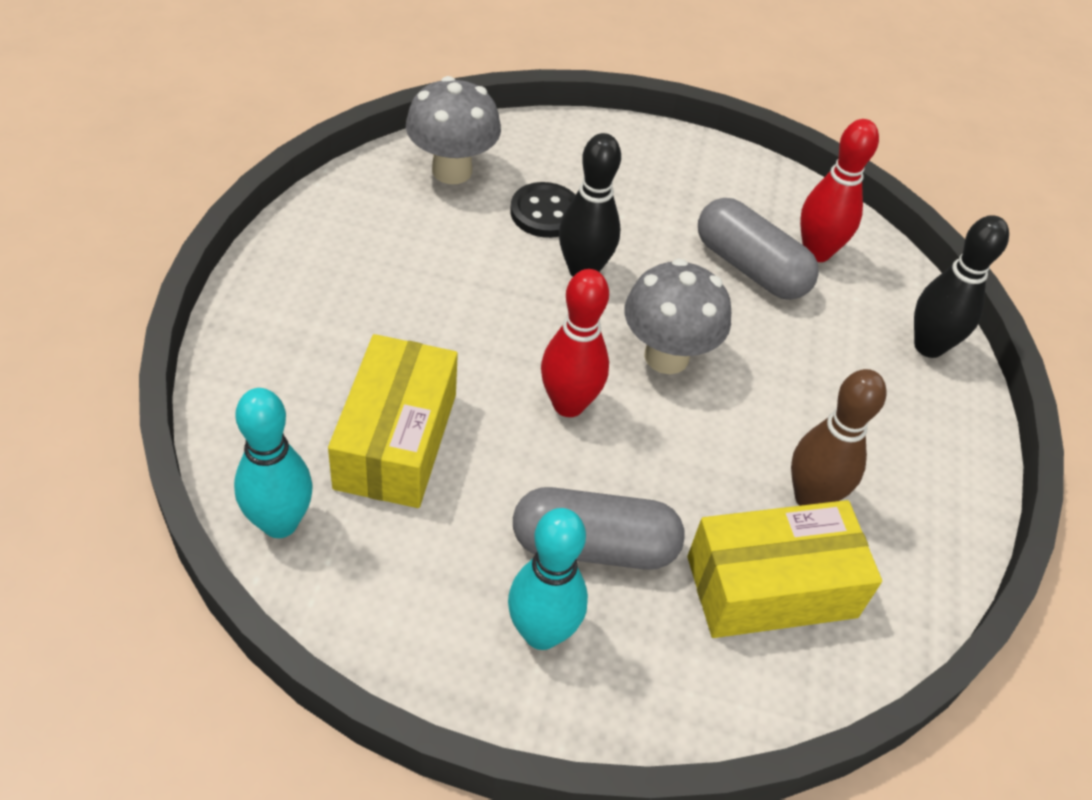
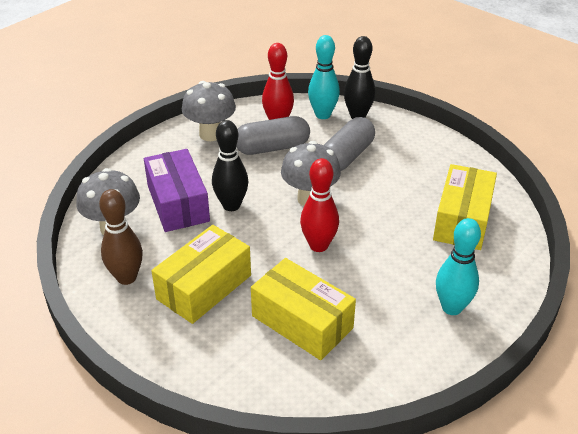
camera: 55 degrees left, 10 degrees down
turquoise bowling pin [234,388,313,538] -> turquoise bowling pin moved to [308,35,340,119]
black button [510,182,575,238] -> purple box [144,149,210,232]
grey capsule [513,487,685,570] -> grey capsule moved to [324,117,375,171]
brown bowling pin [791,369,886,506] -> brown bowling pin moved to [99,189,143,285]
none -> yellow box [151,225,251,324]
none -> grey mushroom [182,81,236,141]

